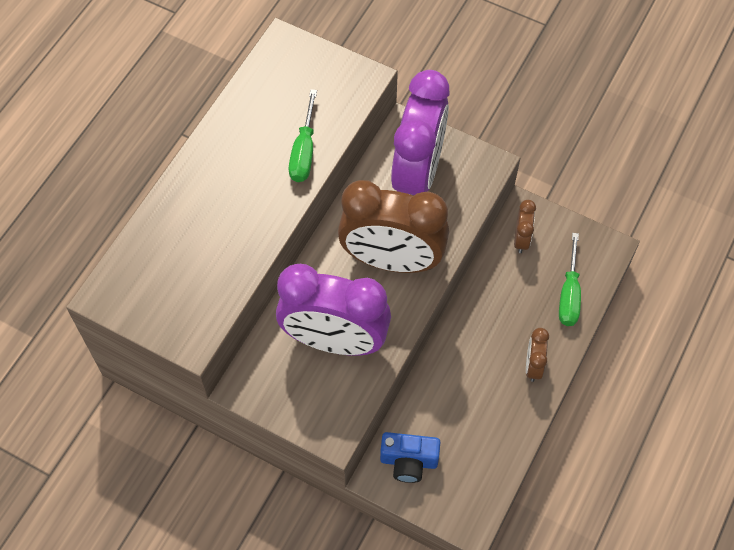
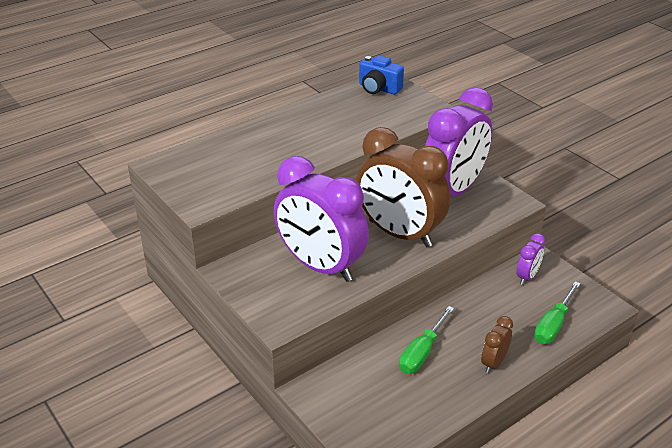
camera: 25 degrees right, 25 degrees down
green screwdriver [289,89,317,182] -> green screwdriver moved to [399,306,454,374]
blue camera [380,432,440,483] -> blue camera moved to [359,56,404,94]
brown clock [514,200,536,253] -> purple clock [517,233,545,285]

